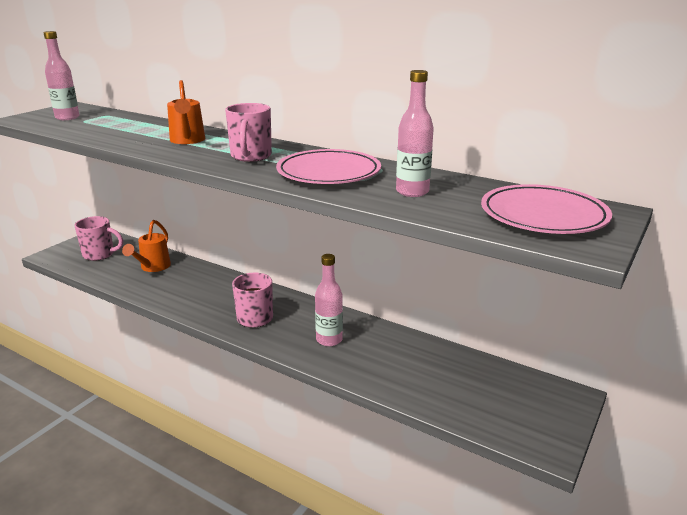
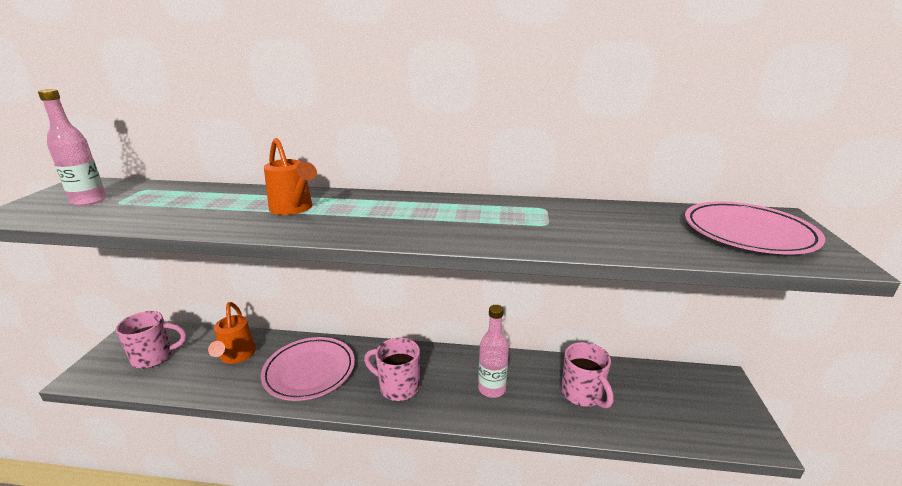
camera: 25 degrees left, 0 degrees up
pink mug [225,103,272,162] -> pink mug moved to [561,342,614,409]
pink plate [276,149,381,184] -> pink plate moved to [261,337,355,401]
pink bottle [396,70,434,197] -> none

